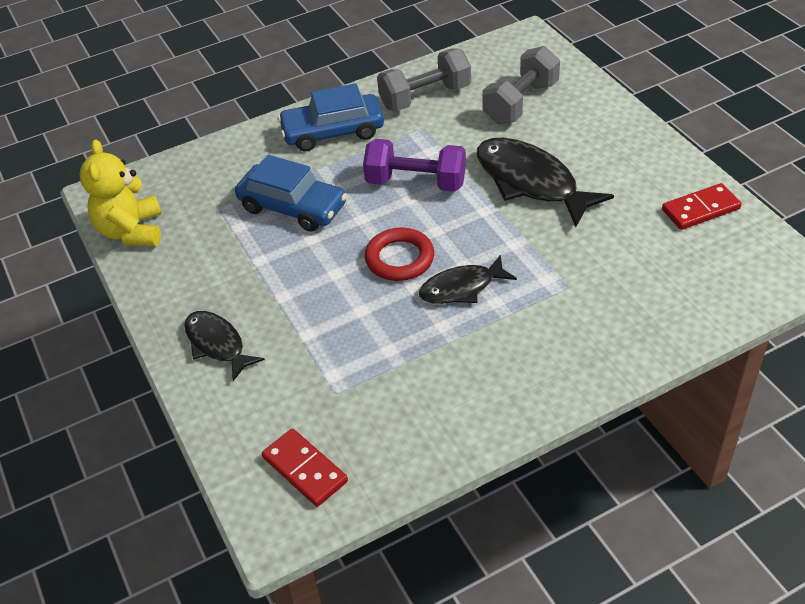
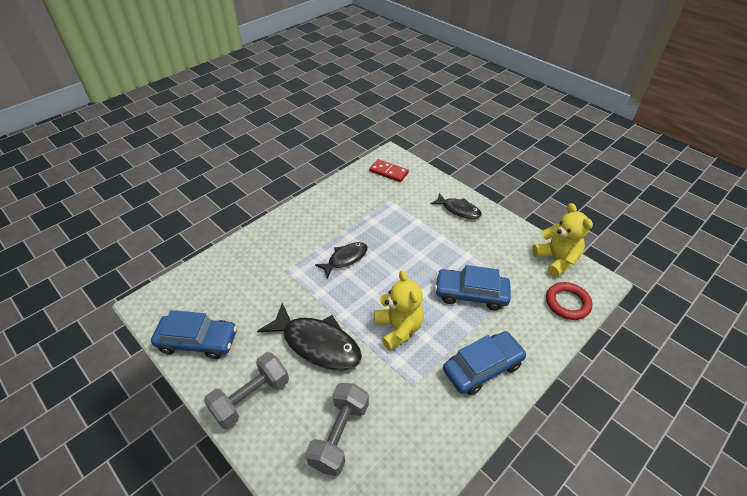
camera: 160 degrees right, 0 degrees up
purple dumbbell [363,139,466,192] -> yellow teddy bear [374,270,424,351]
red ring [365,228,434,281] -> red ring moved to [546,282,593,320]
grey dumbbell [377,48,471,111] -> grey dumbbell moved to [204,352,289,429]
red domino [662,183,742,230] -> blue car [151,310,237,359]

